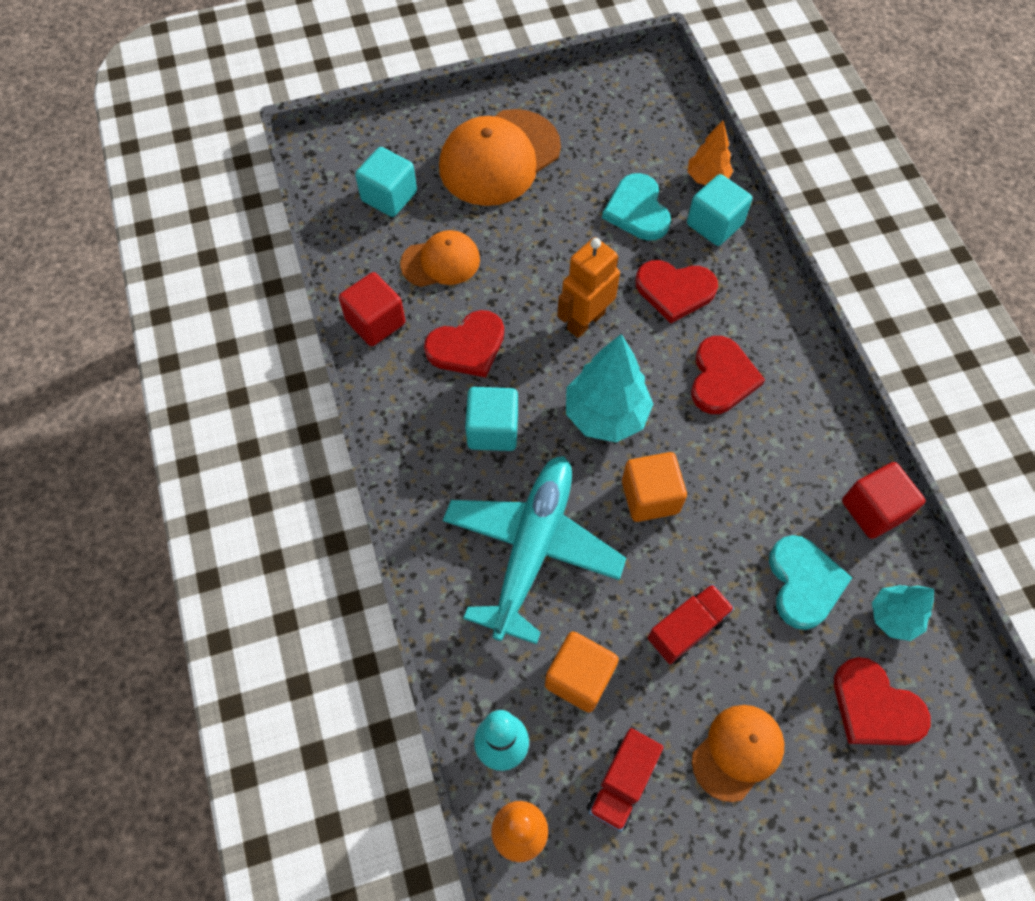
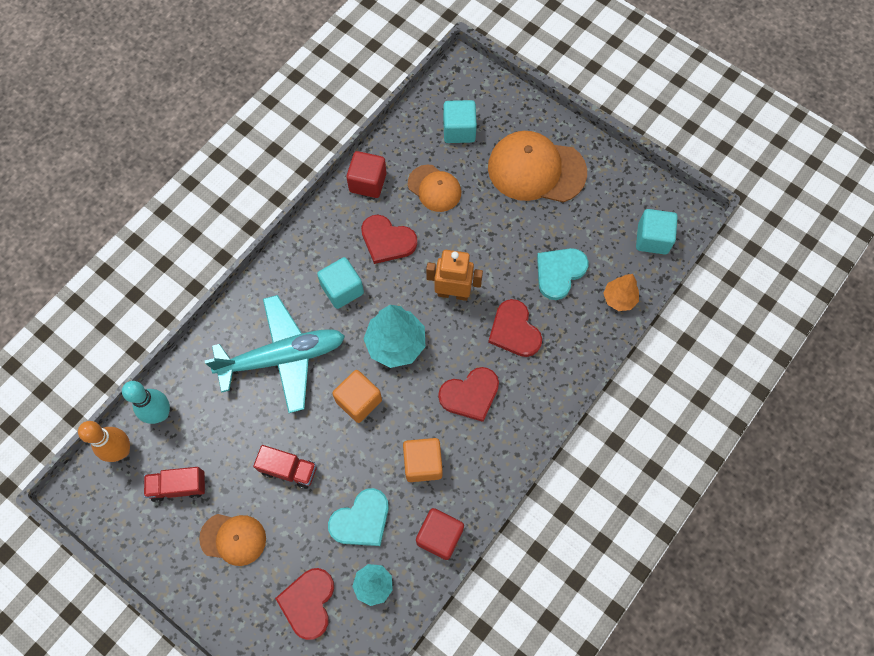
camera: 55 degrees right, 5 degrees up
orange cube [545,632,619,712] -> orange cube moved to [403,438,443,482]
turquoise cube [687,174,752,246] -> turquoise cube moved to [636,209,678,255]

